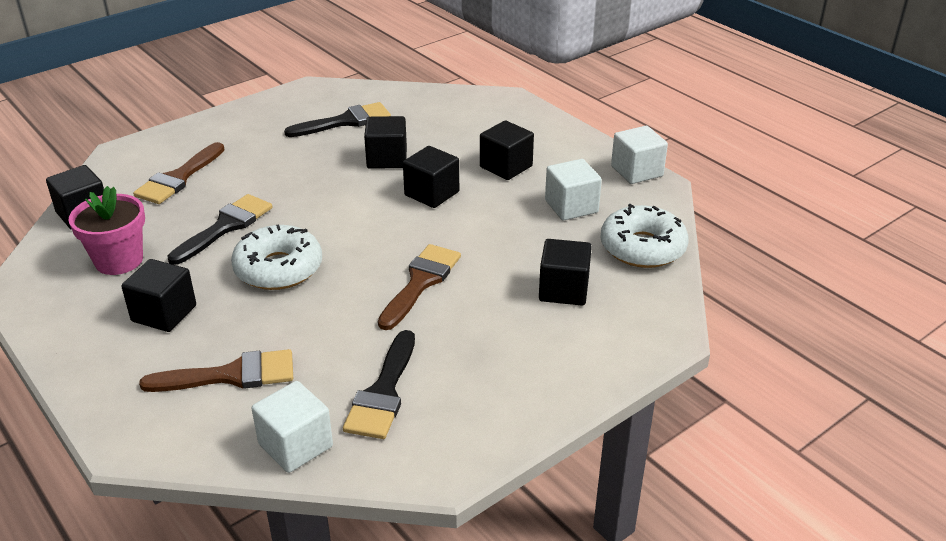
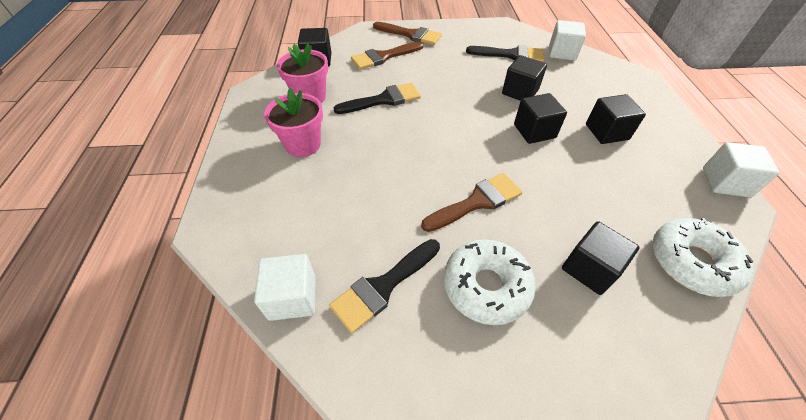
camera: 35 degrees right, 15 degrees up
black cube [121,259,196,332] -> pink flower pot [264,88,323,157]
brown brush [139,349,293,392] -> brown brush moved to [373,22,442,45]
white donut [231,224,322,290] -> white donut moved to [444,239,536,325]
white cube [545,159,602,220] -> white cube moved to [549,20,586,61]

